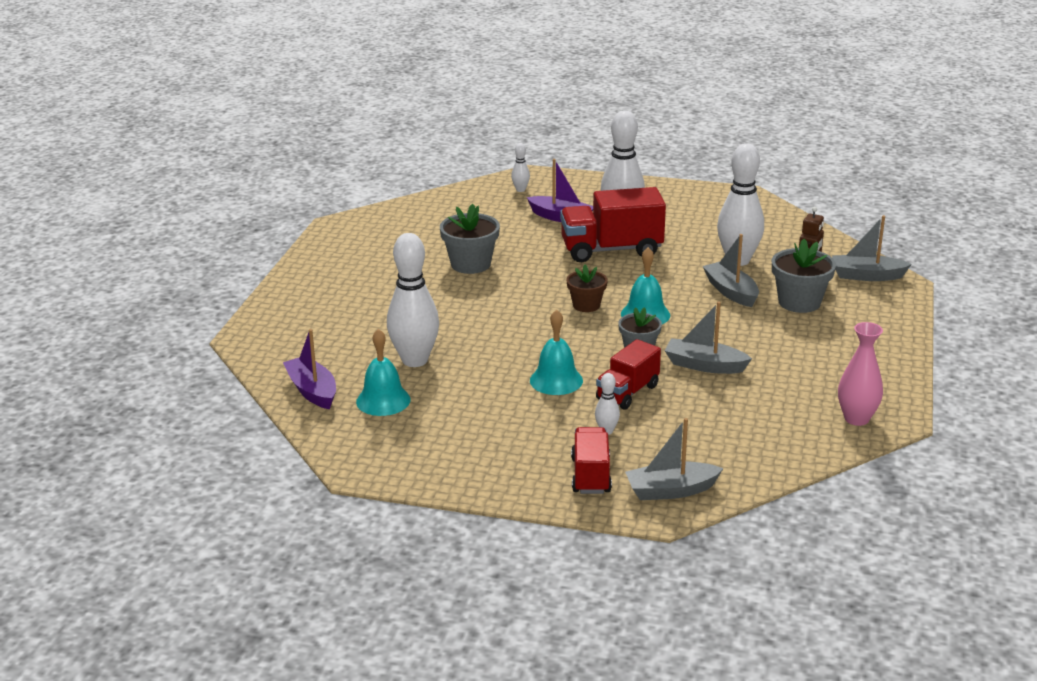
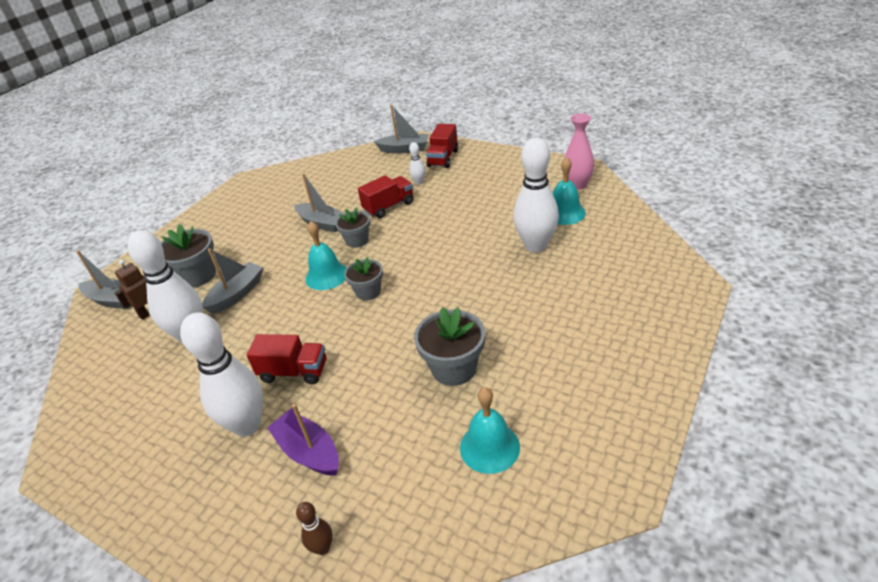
camera: 160 degrees left, 10 degrees up
purple boat [283,329,336,409] -> none
white bowling pin [511,143,530,192] -> brown bowling pin [296,502,333,555]
turquoise bell [530,310,583,395] -> turquoise bell moved to [460,387,520,474]
red truck [560,187,666,262] -> red truck [247,334,326,384], size x0.61
brown flower pot [566,264,608,312] -> grey flower pot [344,257,383,301]
grey boat [703,234,759,307] -> grey boat turned 135 degrees counterclockwise [202,249,263,314]
pink vase [838,322,883,426] -> pink vase moved to [564,113,595,190]

